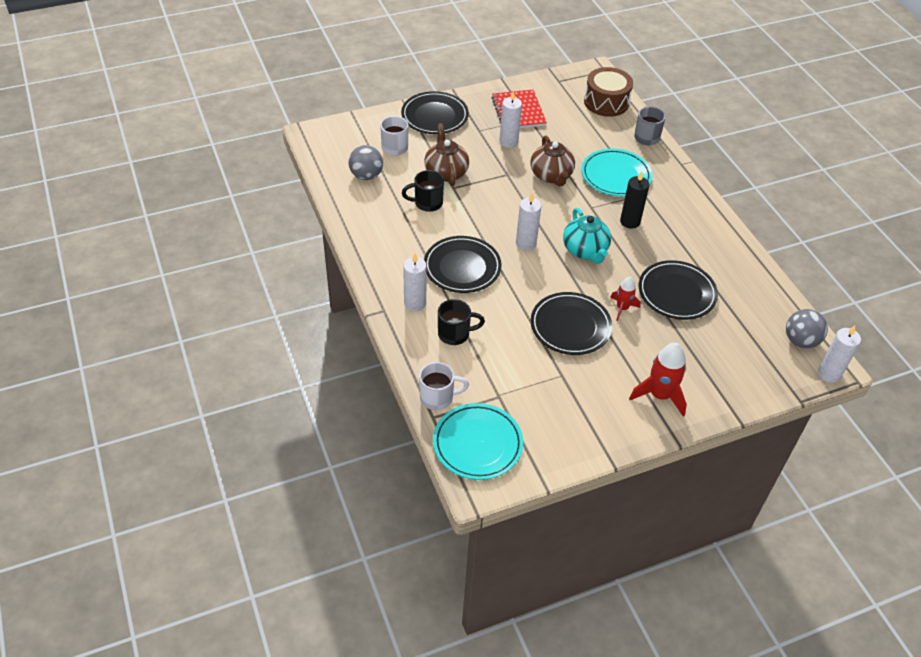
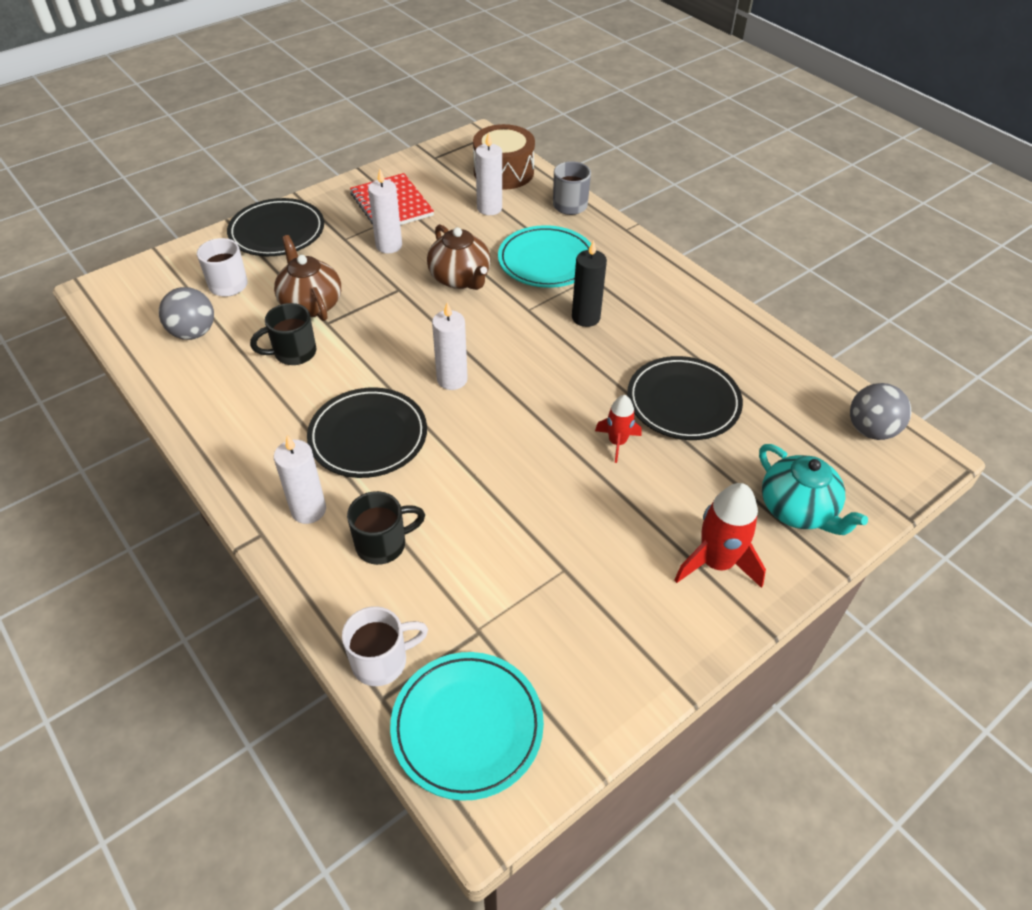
camera: 15 degrees left, 0 degrees up
black plate [531,292,612,355] -> none
turquoise teapot [563,208,611,264] -> turquoise teapot moved to [759,444,868,535]
white candle [818,326,861,383] -> white candle moved to [475,132,502,215]

